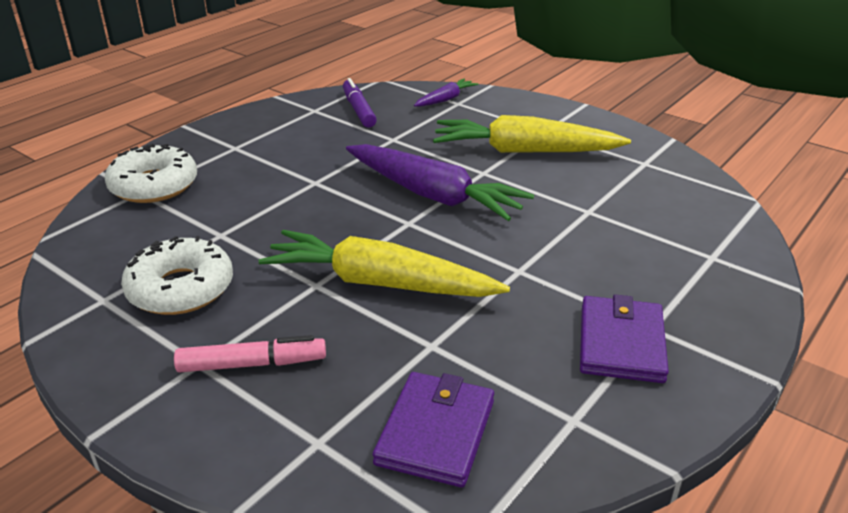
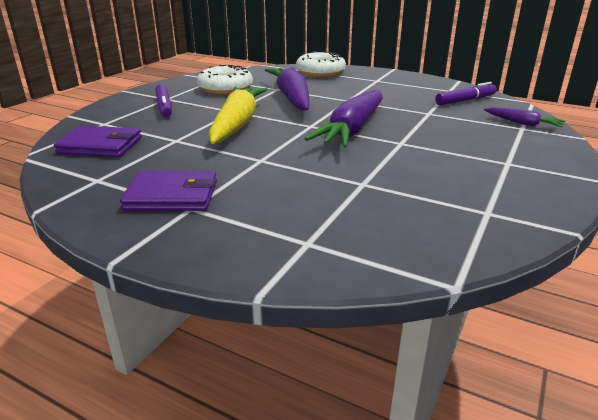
camera: 80 degrees right, 5 degrees down
pink marker [174,335,326,373] -> purple marker [155,85,172,117]
yellow carrot [433,115,631,153] -> none
none -> purple carrot [265,67,310,110]

